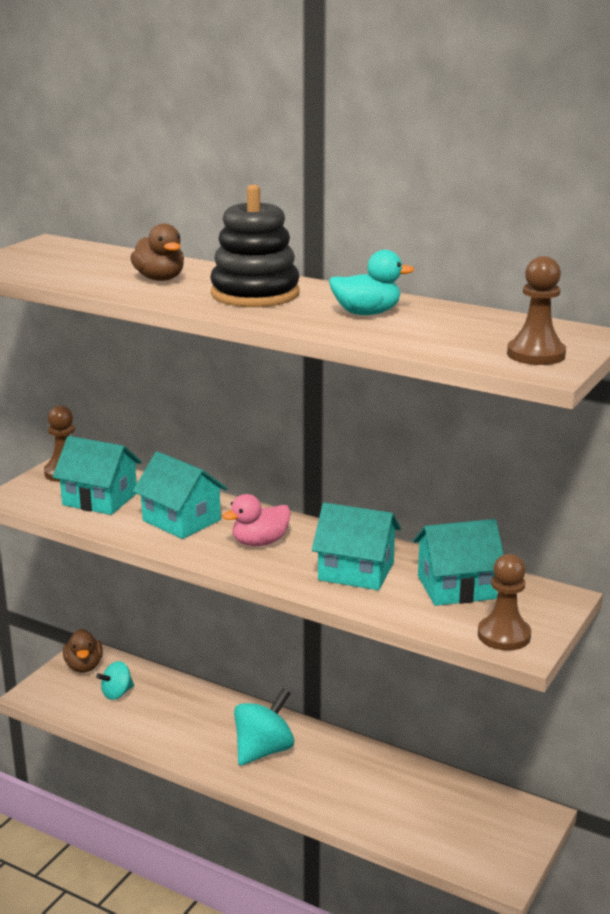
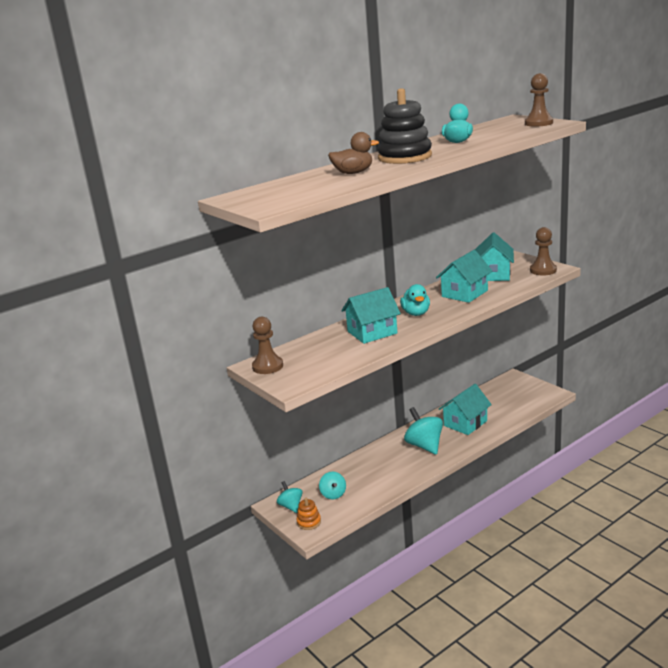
camera: 65 degrees left, 0 degrees up
turquoise house [53,436,142,515] -> turquoise house moved to [439,384,492,435]
brown duck [63,629,103,673] -> turquoise spinning top [277,481,303,513]
pink duck [222,494,291,546] -> turquoise duck [400,284,430,316]
none -> orange stacking toy [297,498,321,530]

